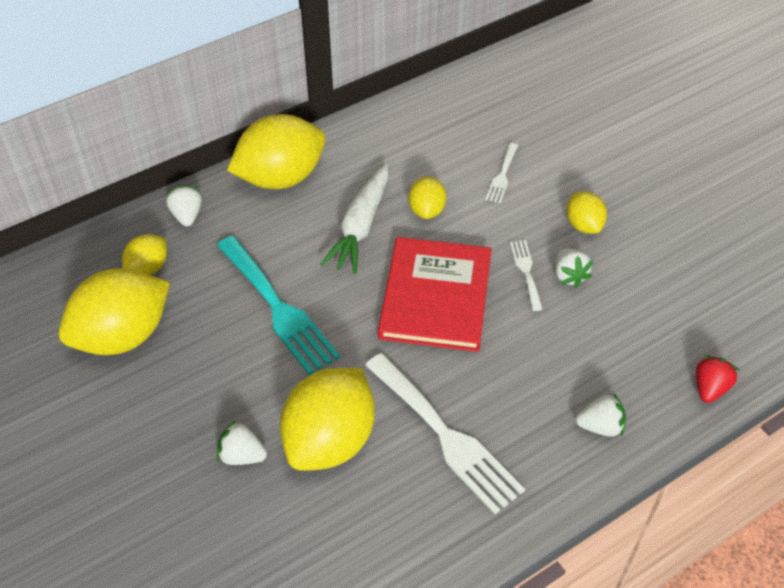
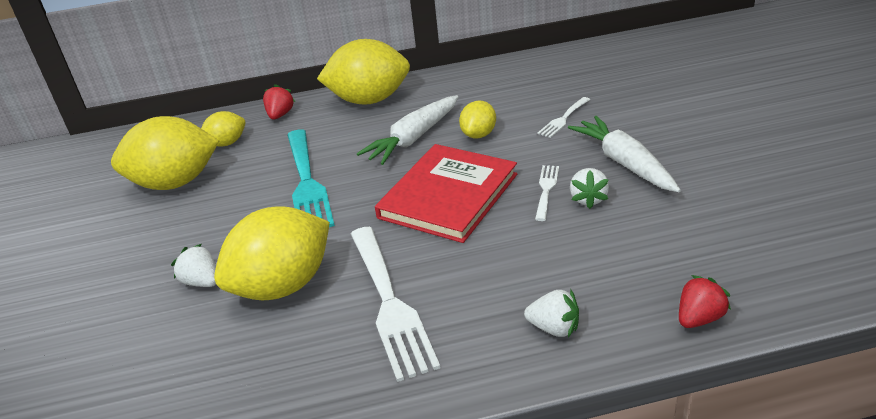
camera: 25 degrees right, 15 degrees down
white strawberry [166,185,202,227] -> red strawberry [263,84,295,120]
yellow lemon [567,191,607,234] -> white carrot [568,116,681,192]

